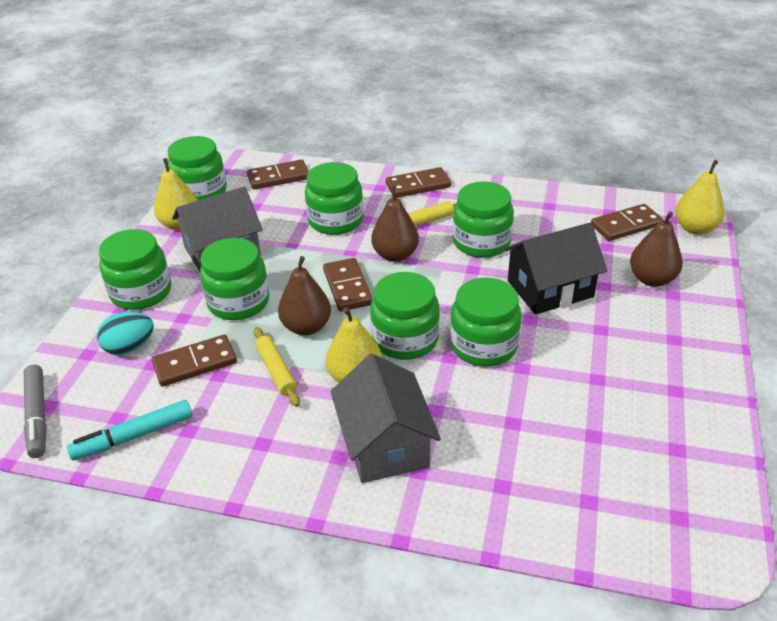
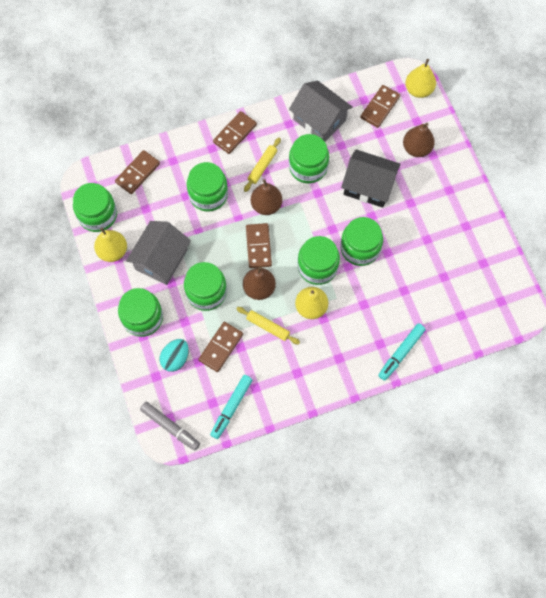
camera: 35 degrees left, 30 degrees up
brown domino [323,258,373,311] -> brown domino turned 45 degrees clockwise [246,223,272,268]
grey house [331,354,441,483] -> grey house moved to [289,80,353,142]
black house [503,223,607,314] -> black house turned 75 degrees clockwise [341,150,401,208]
none -> turquoise marker [378,323,426,381]

